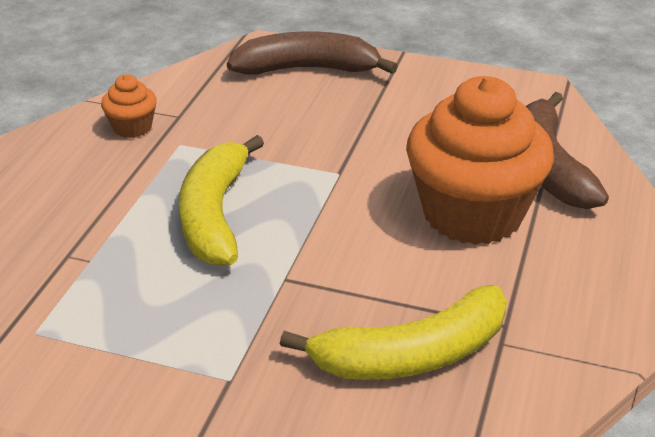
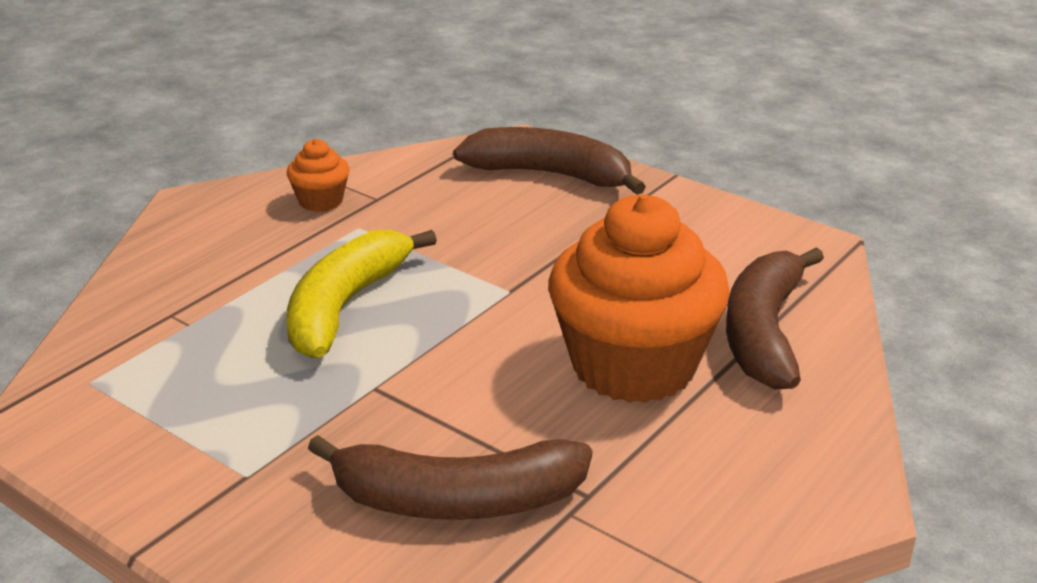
camera: 20 degrees right, 5 degrees down
yellow banana [280,285,507,380] -> brown banana [308,435,592,520]

